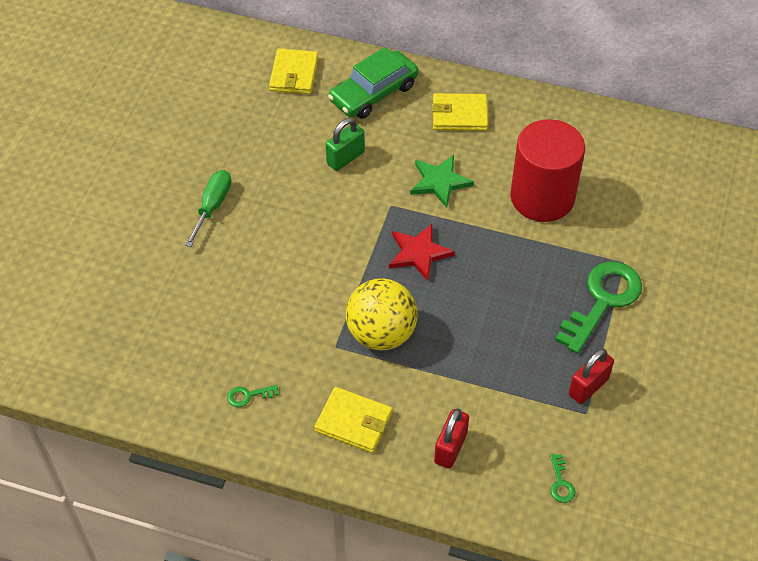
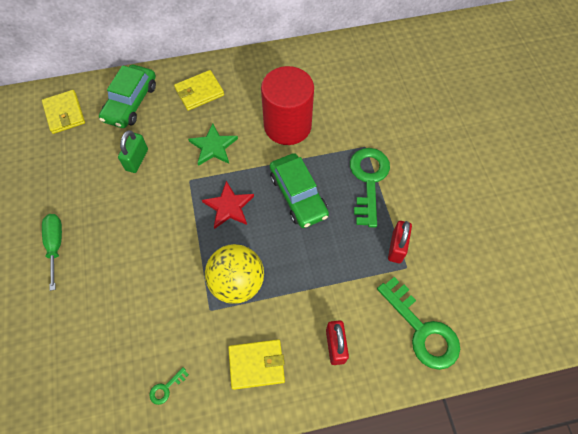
camera: 30 degrees left, 10 degrees up
green key [550,454,575,503] -> green key [377,277,460,370], size x2.46
none -> green car [270,153,329,228]

